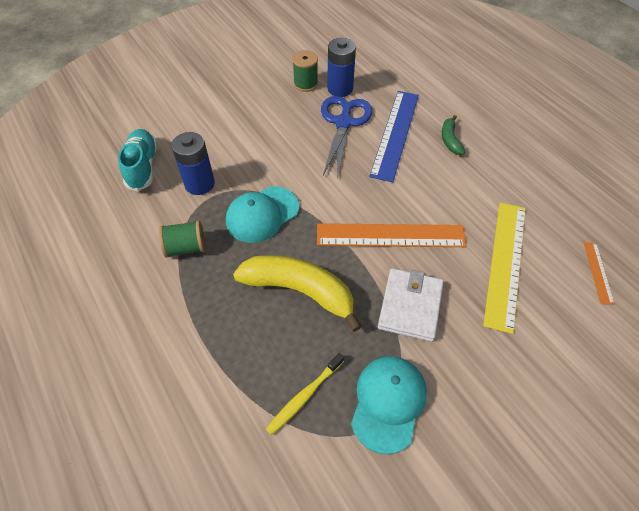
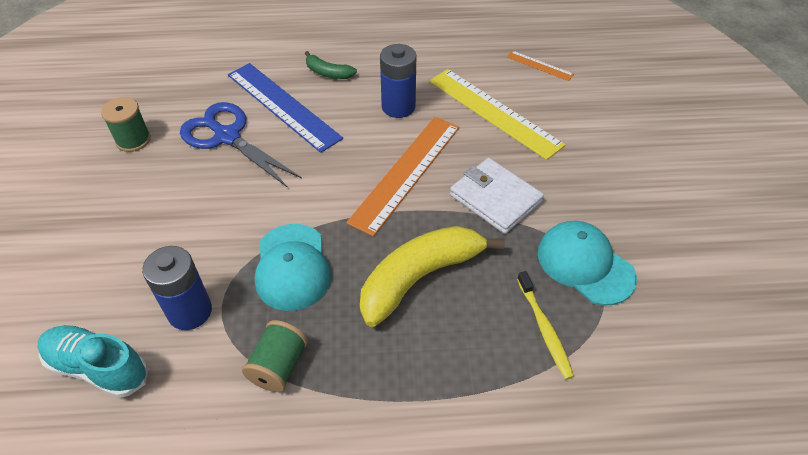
camera: 60 degrees left, 5 degrees down
blue battery [327,38,356,97] -> blue battery moved to [380,44,416,118]

